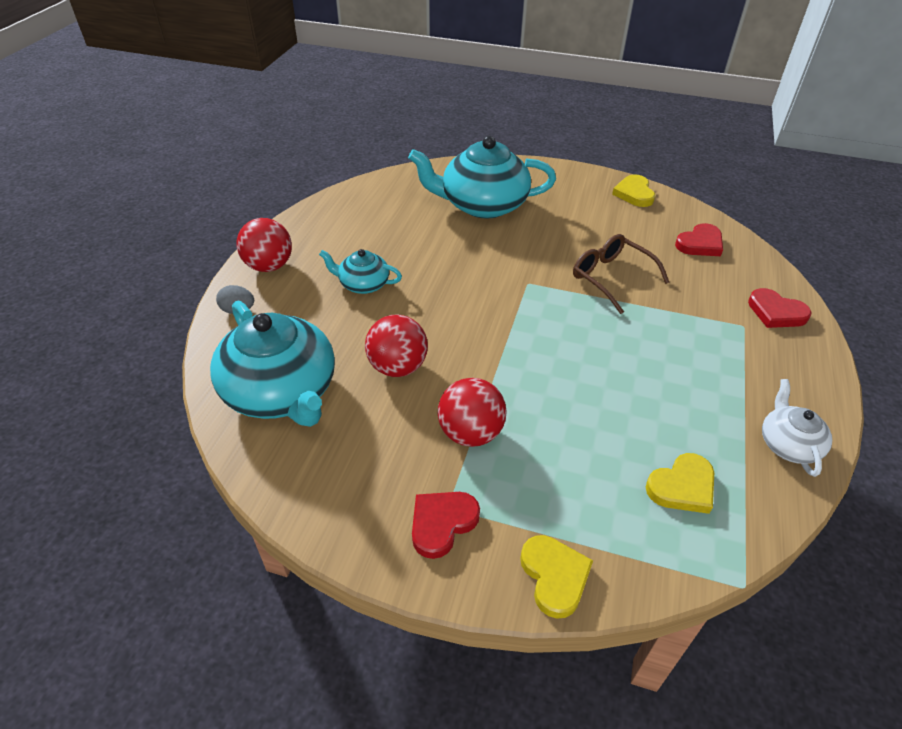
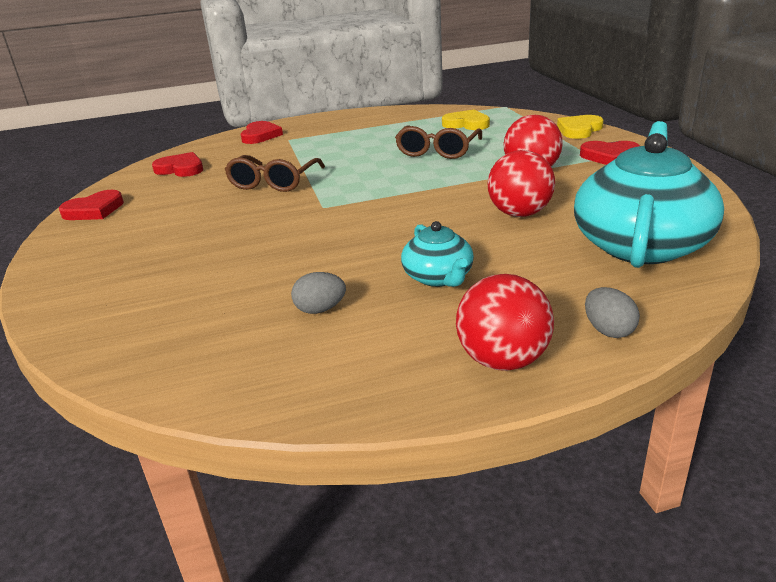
camera: 120 degrees left, 15 degrees down
turquoise teapot [408,136,556,219] -> none
yellow heart [612,175,655,207] -> red heart [59,190,124,220]
white teapot [762,379,832,477] -> none
none -> grey egg [291,272,346,314]
none -> brown glasses [395,125,482,159]

